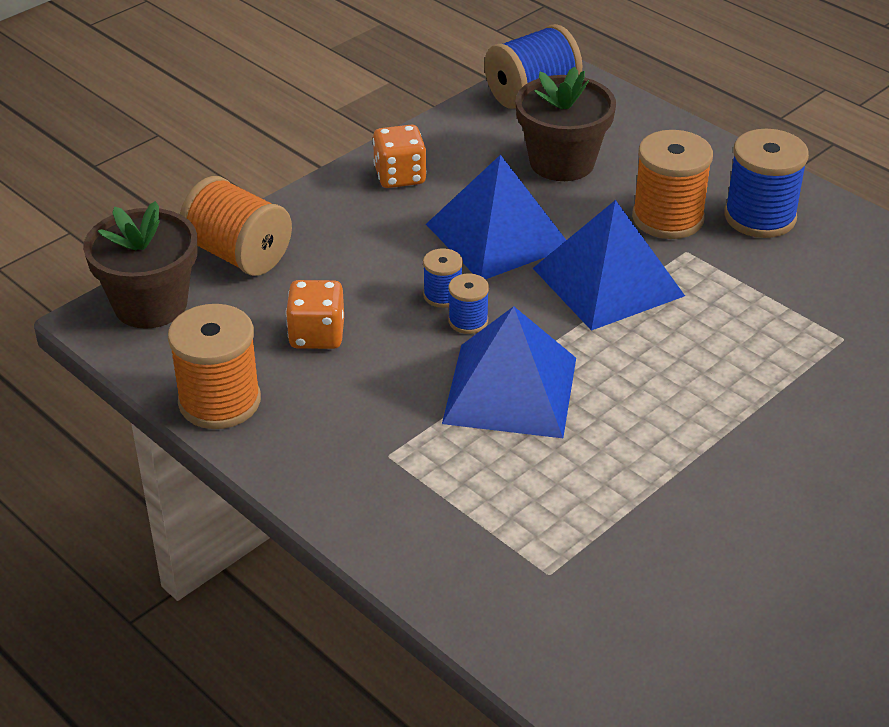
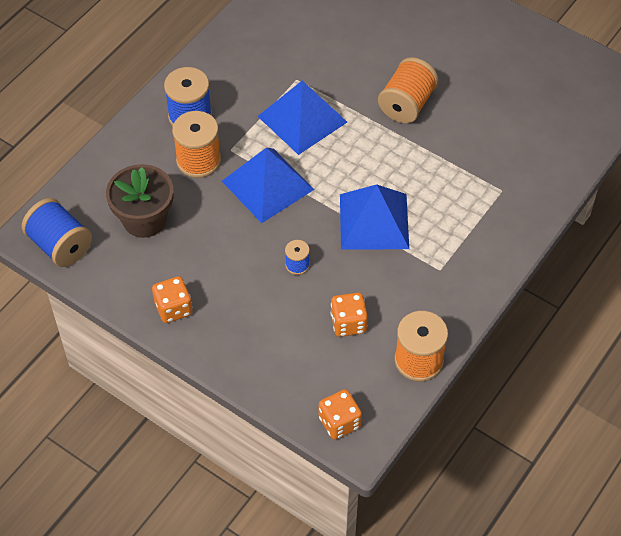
camera: 100 degrees left, 15 degrees up
brown flower pot [83,201,197,329] -> orange dice [318,389,362,440]
orange spool [180,176,292,276] -> orange spool moved to [378,57,439,123]
blue pyramid [426,154,566,279] -> blue pyramid moved to [257,81,347,155]
blue spool [449,274,489,334] -> none

